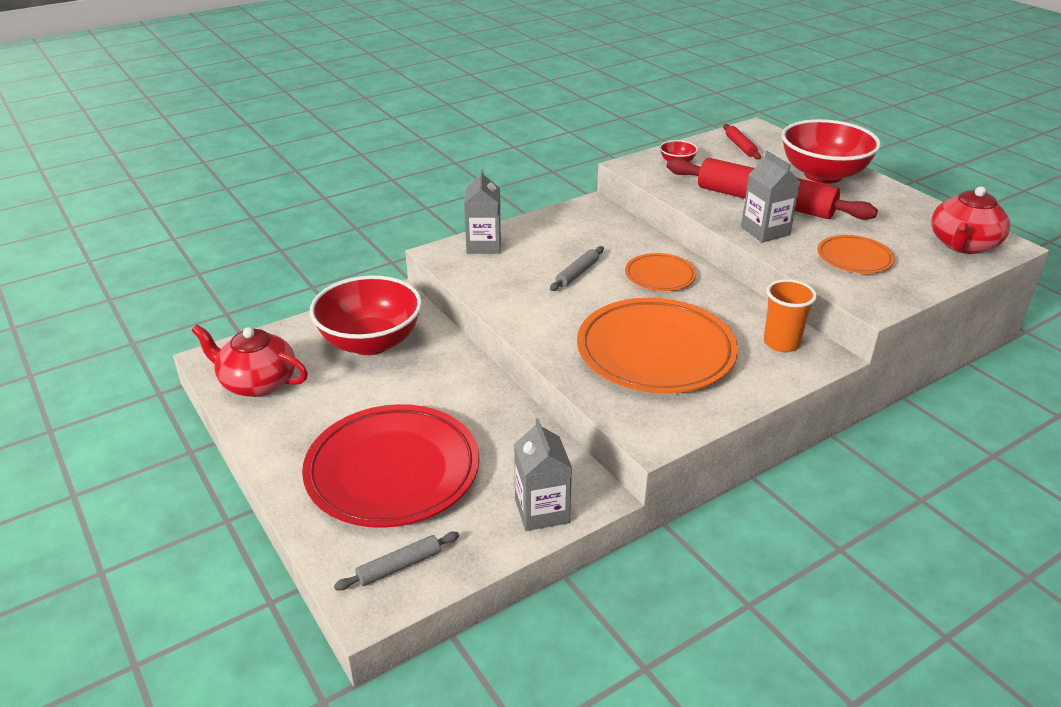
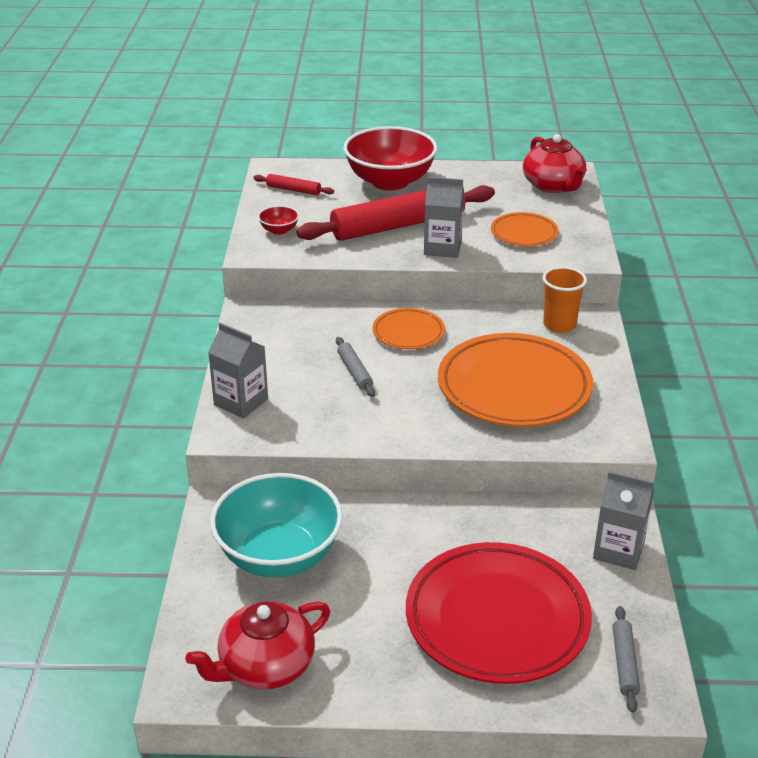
camera: 55 degrees left, 0 degrees up
red bowl [310,275,422,355] -> turquoise bowl [210,473,343,577]

